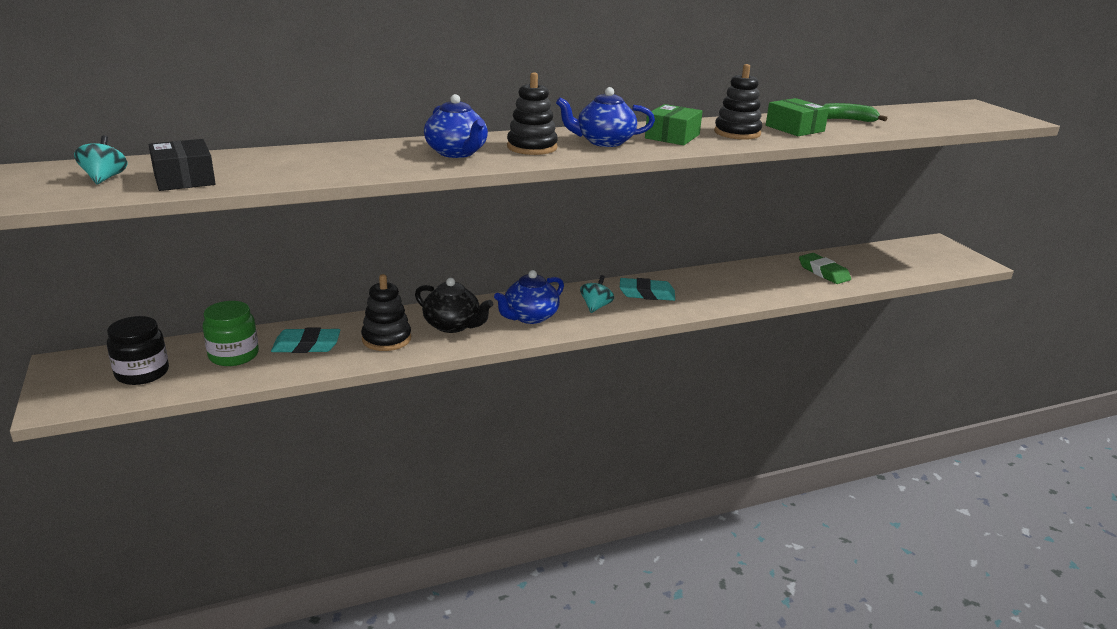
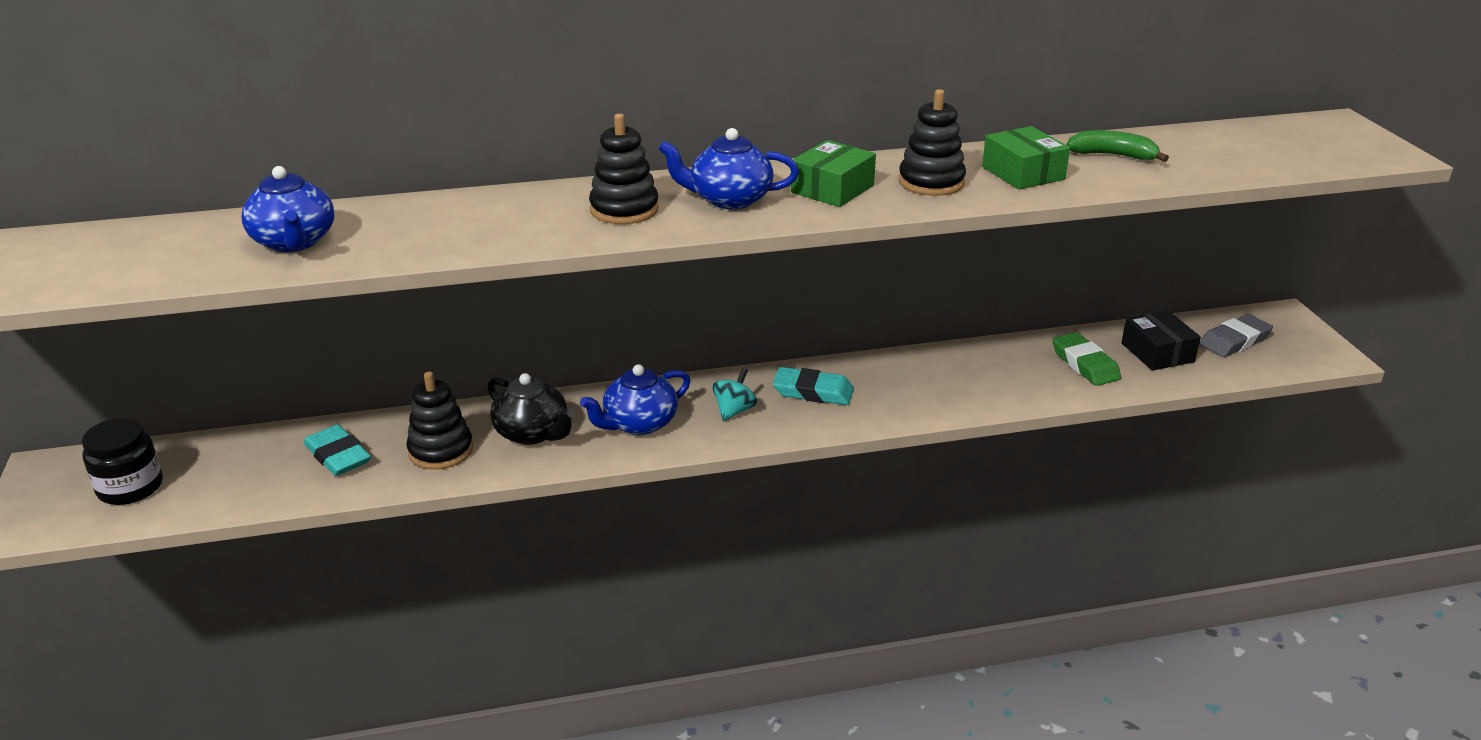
camera: 10 degrees right, 5 degrees up
turquoise spinning top [74,135,127,184] -> none
black box [148,139,216,191] -> black box moved to [1121,310,1201,371]
green jar [203,301,259,366] -> none
turquoise eraser [271,328,340,353] -> turquoise eraser turned 45 degrees clockwise [304,425,371,476]
blue teapot [424,94,488,158] -> blue teapot moved to [241,166,334,252]
none -> grey eraser [1199,314,1273,357]

